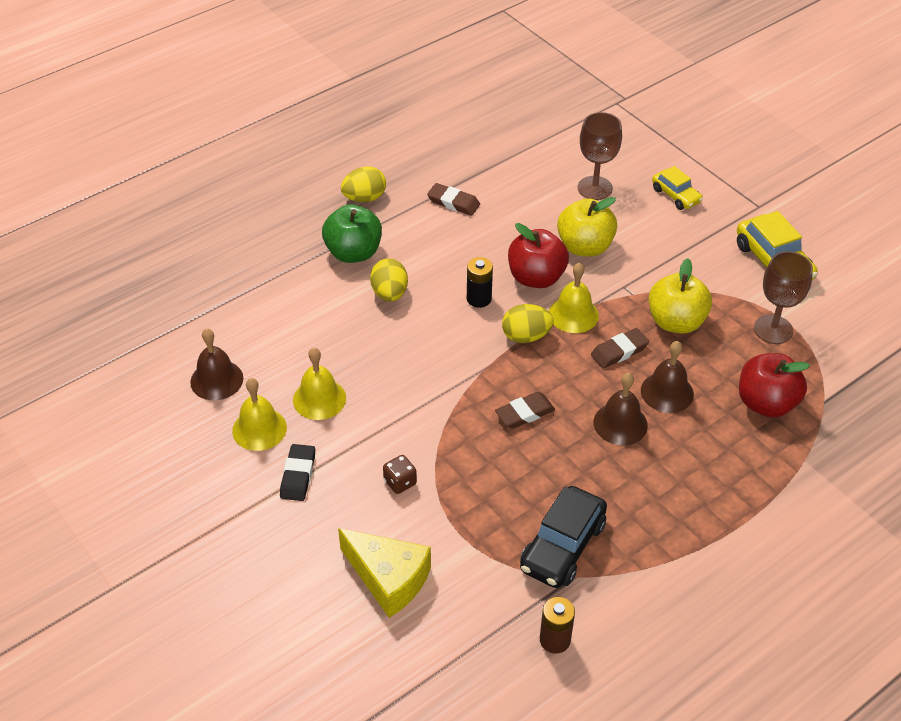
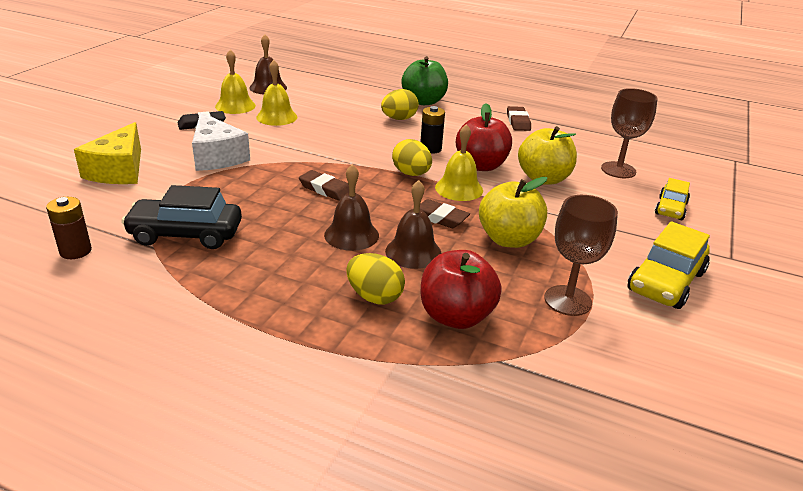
camera: 60 degrees right, 15 degrees down
yellow egg [341,166,386,202] -> yellow egg moved to [346,253,405,304]
brown dice [383,455,417,494] -> white cheese [192,112,250,171]

